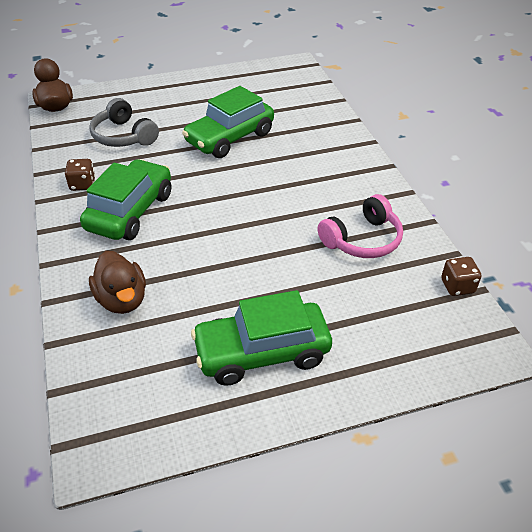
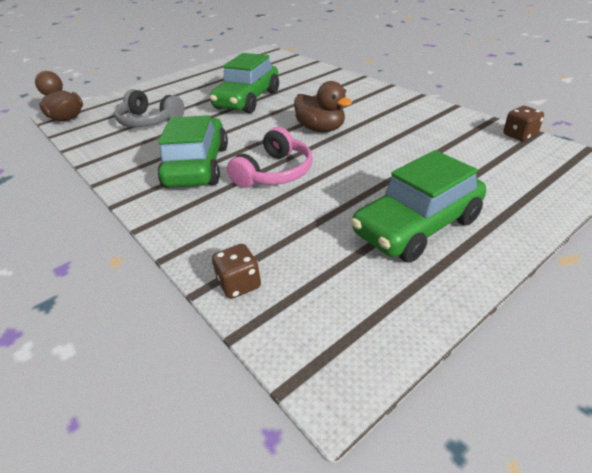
camera: 20 degrees left, 5 degrees down
brown dice [65,159,95,191] -> brown dice moved to [212,244,261,299]
brown duck [89,251,146,314] -> brown duck moved to [294,81,352,132]
pink headphones [318,194,403,258] -> pink headphones moved to [227,127,313,188]

